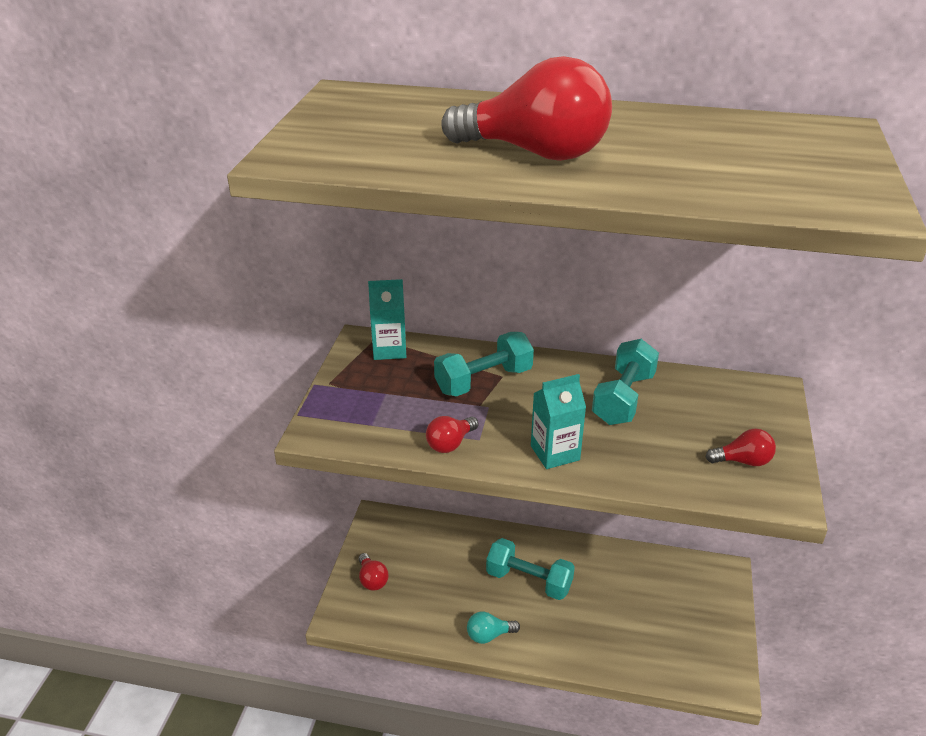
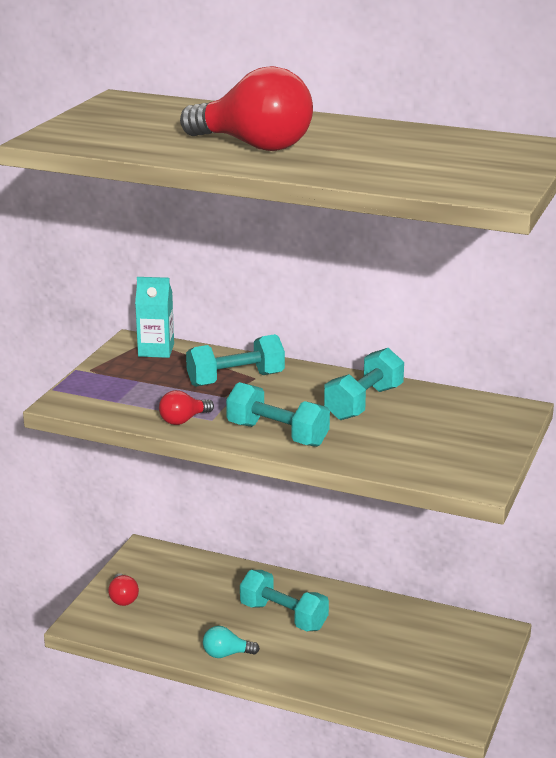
camera: 10 degrees right, 10 degrees down
turquoise carton [531,374,586,469] -> turquoise dumbbell [226,382,330,447]
red light bulb [705,429,776,466] -> none

